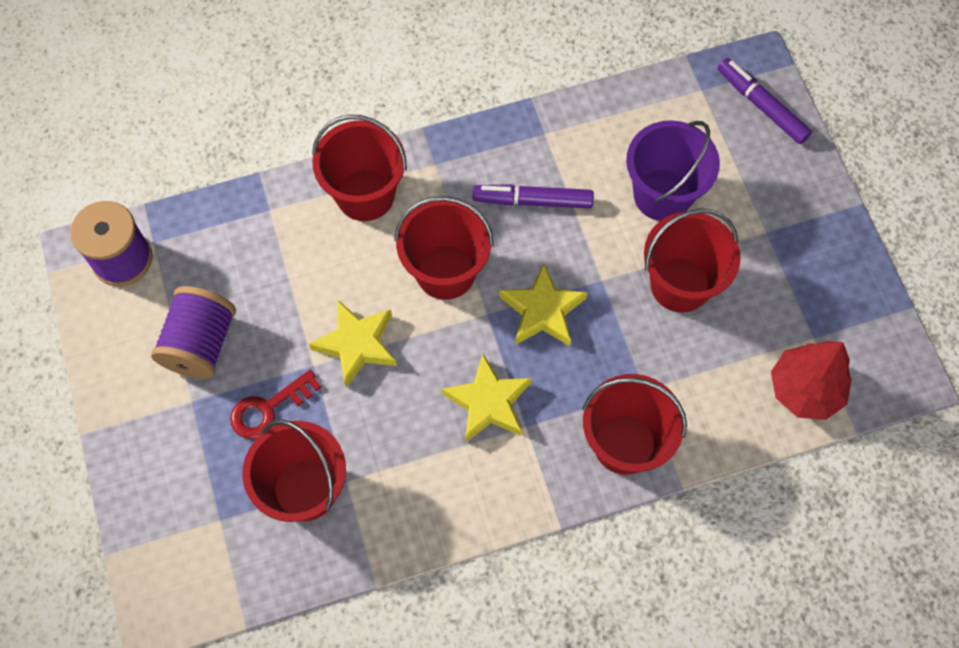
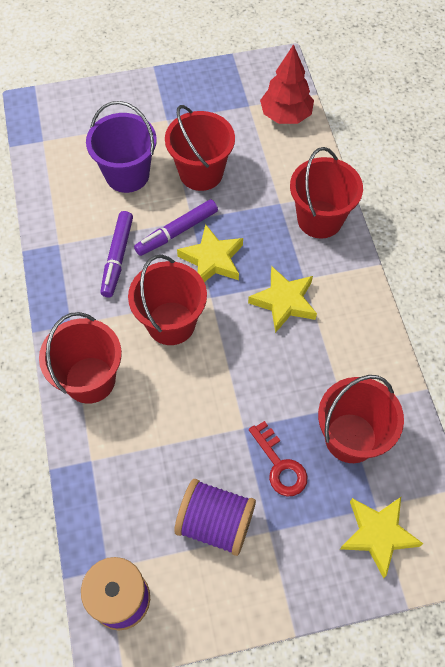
camera: 85 degrees left, 5 degrees down
yellow star [309,300,397,388] -> yellow star moved to [340,497,423,578]
purple marker [718,58,812,144] -> purple marker moved to [134,199,218,256]

